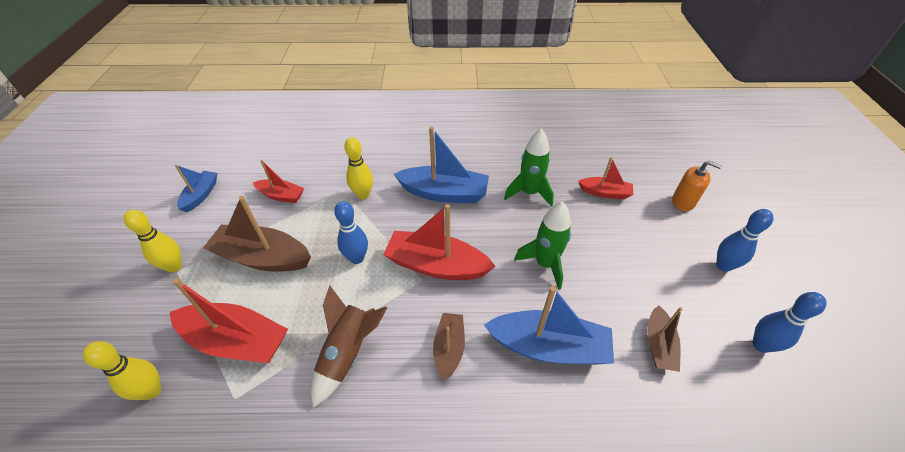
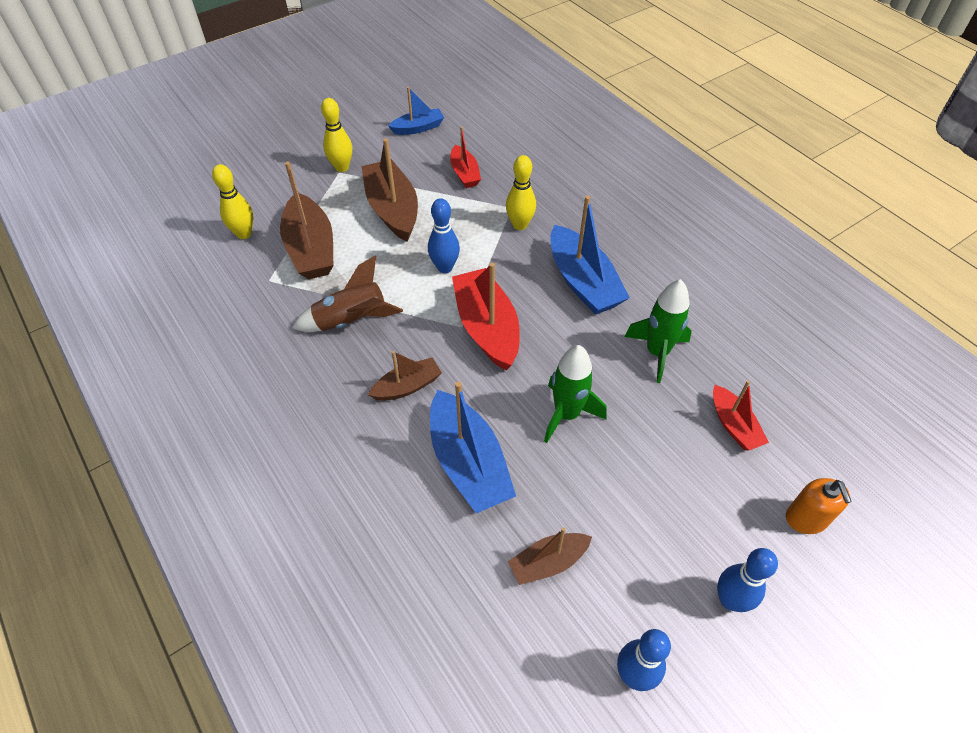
camera: 55 degrees right, 5 degrees up
red boat [170,278,288,363] -> brown boat [280,162,333,279]

